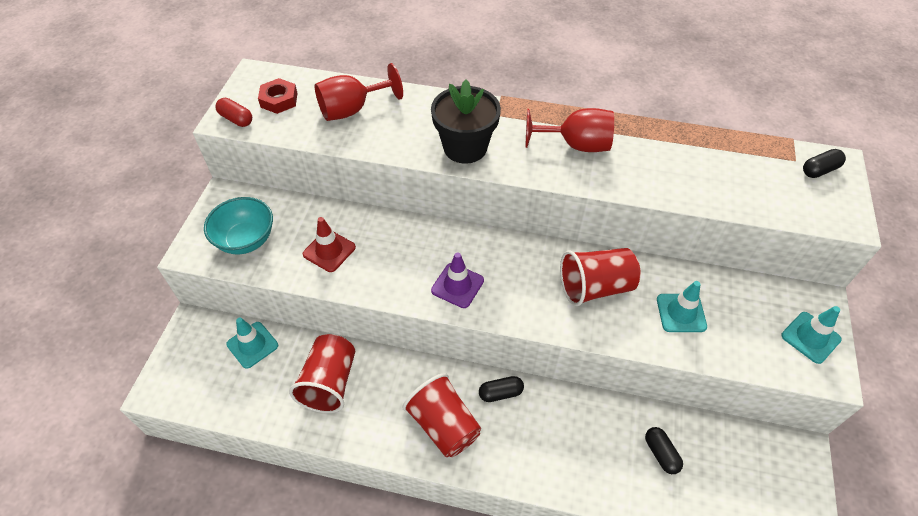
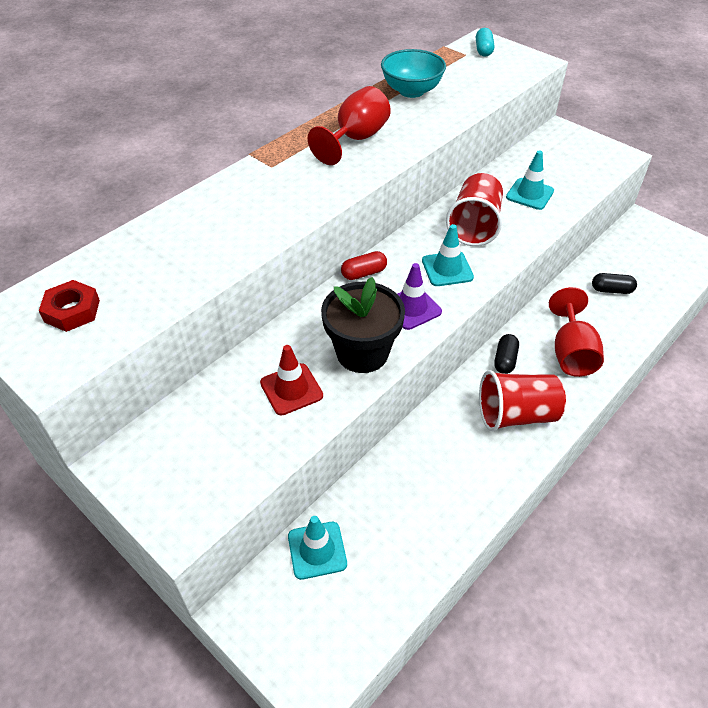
camera: 60 degrees left, 5 degrees down
turquoise bowl [204,197,273,254] -> turquoise bowl moved to [381,49,446,98]
red capsule [215,98,252,127] -> red capsule moved to [341,251,387,280]
red cup [289,334,355,413] -> none
red goblet [315,63,403,121] -> red goblet moved to [549,287,604,377]
black flower pot [431,80,501,164] -> black flower pot moved to [321,277,405,373]
turquoise traffic cone [781,306,842,364] -> turquoise traffic cone moved to [422,224,474,286]
black capsule [803,149,846,178] -> turquoise capsule [476,28,494,57]

